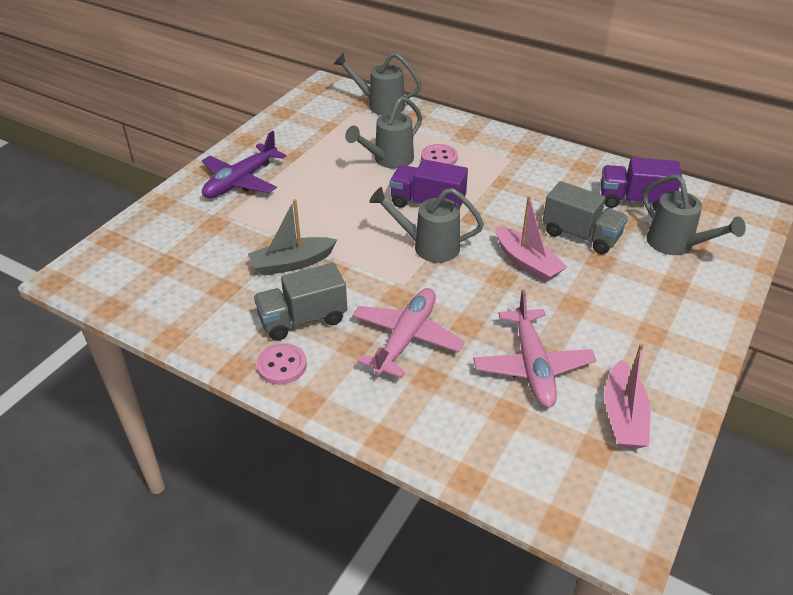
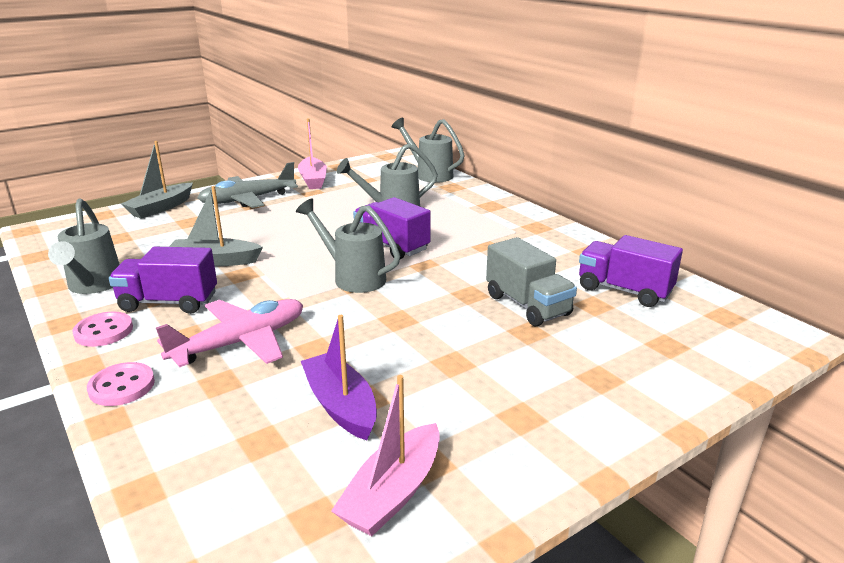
camera: 25 degrees right, 15 degrees down
purple plane [202,131,286,198] -> grey plane [197,162,298,208]
grey truck [254,263,347,341] -> purple truck [109,247,217,314]
pink button [421,144,458,165] -> pink button moved to [87,362,155,406]
pink plane [473,290,596,408] -> purple boat [301,315,377,440]
pink boat [496,196,567,282] -> pink boat moved to [298,118,327,189]
grey watering can [642,174,746,255] -> grey watering can moved to [48,199,120,294]
none -> grey boat [121,141,193,219]

